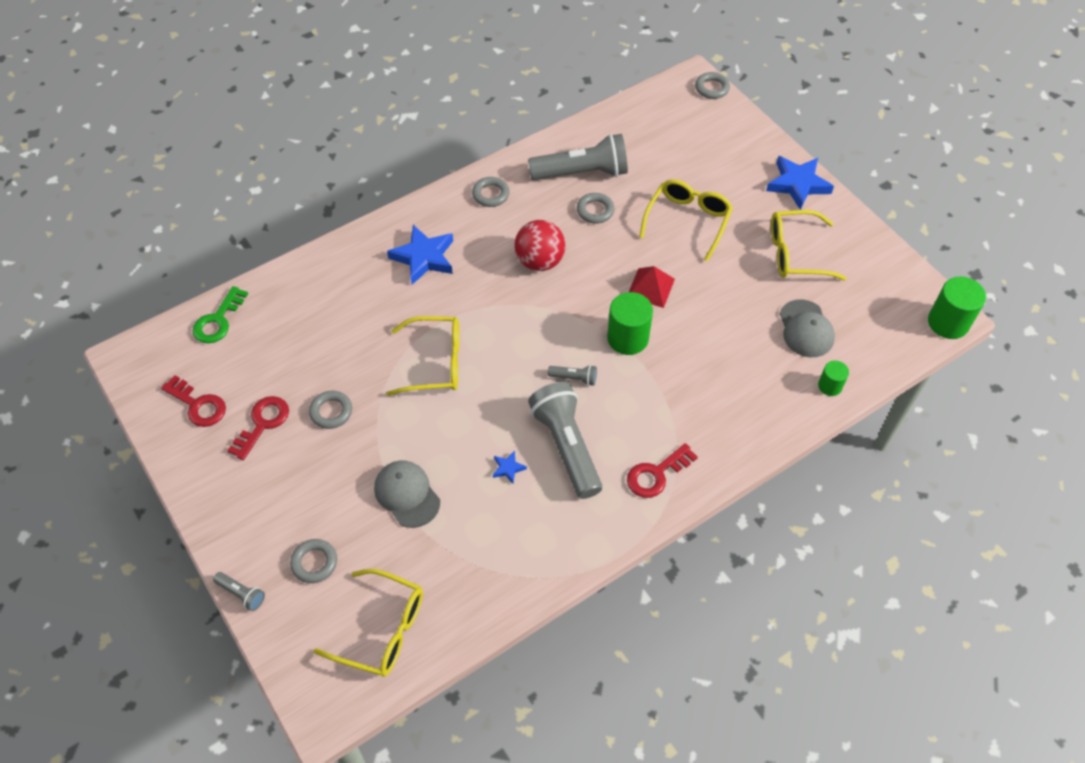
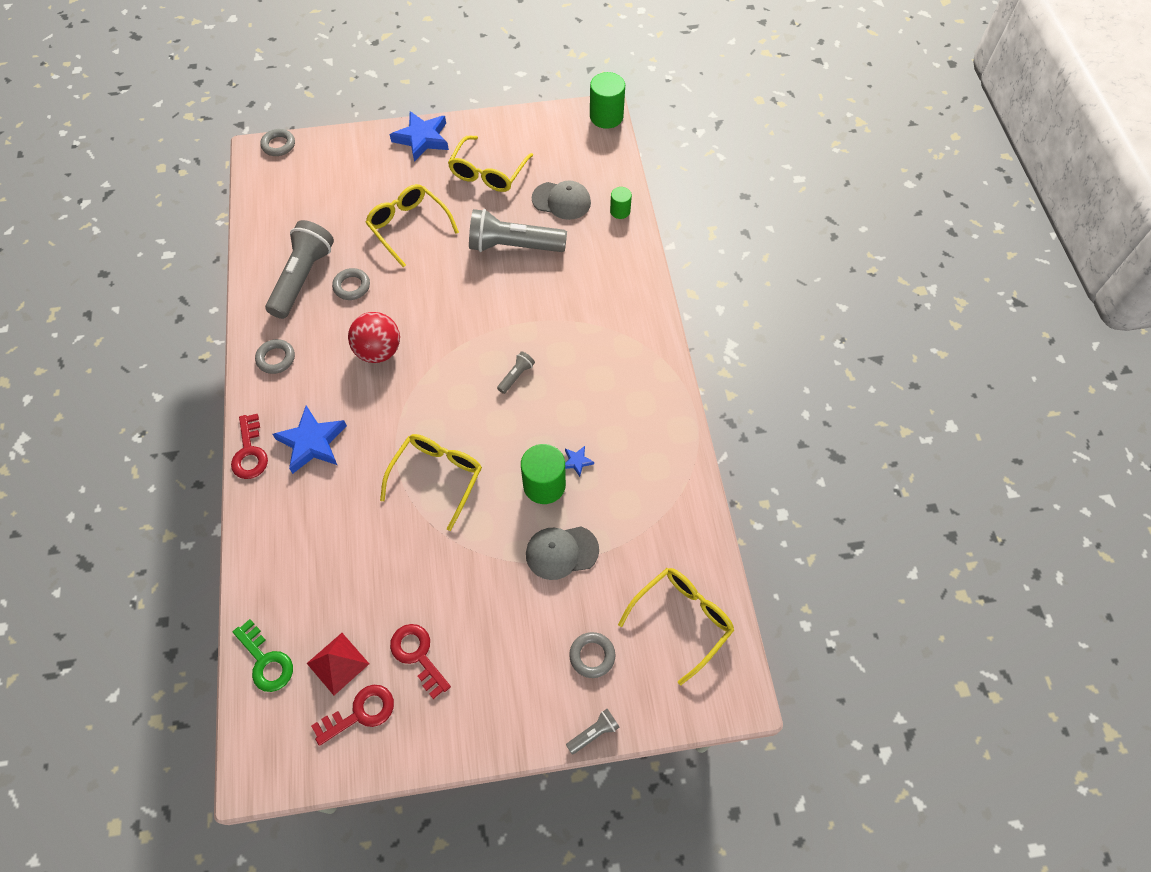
camera: 65 degrees left, 5 degrees up
grey ring [309,391,352,429] -> none
grey flashlight [528,382,602,499] -> grey flashlight moved to [469,209,567,252]
green cylinder [607,292,653,355] -> green cylinder moved to [521,444,566,504]
red key [627,443,698,498] -> red key moved to [231,414,268,479]
red pyramid [629,266,675,308] -> red pyramid moved to [307,633,369,695]

